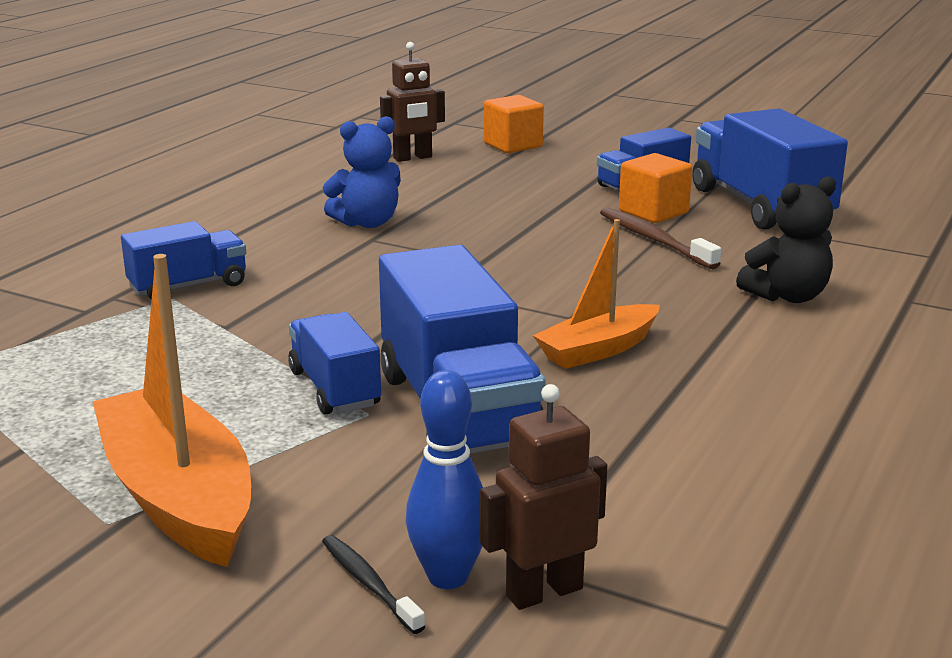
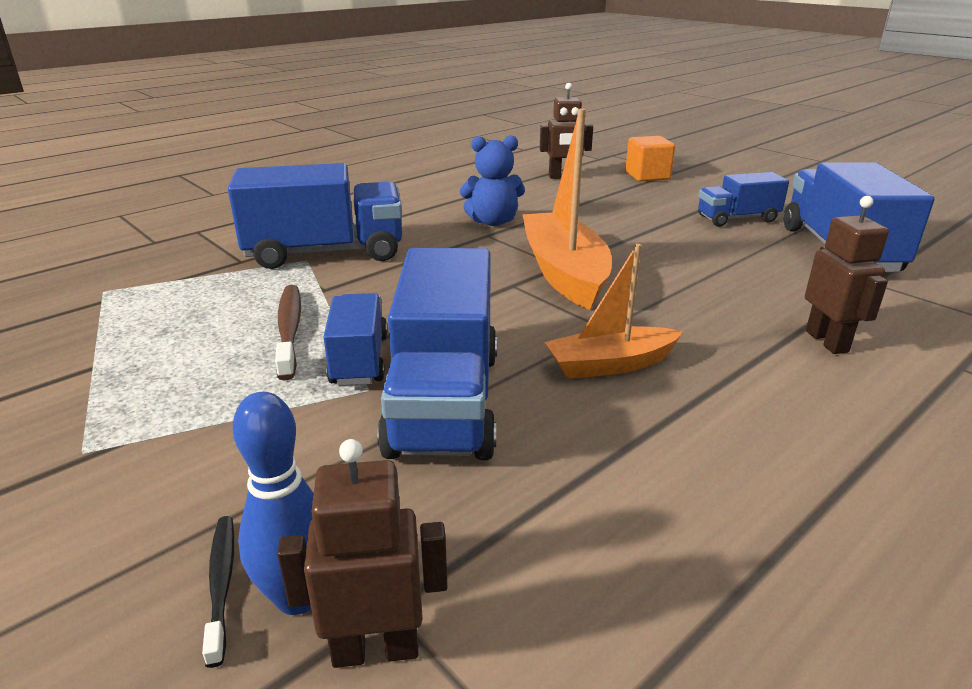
camera: 20 degrees right, 5 degrees up
orange boat [92,254,251,567] -> orange boat moved to [522,109,612,310]
blue truck [121,221,246,300] -> blue truck [228,163,402,269], size x1.76
brown toothbrush [600,207,721,269] -> brown toothbrush moved to [275,285,301,381]
orange cube [619,153,692,223] -> none
black teddy bear [736,176,836,303] -> brown robot [805,196,889,354]

